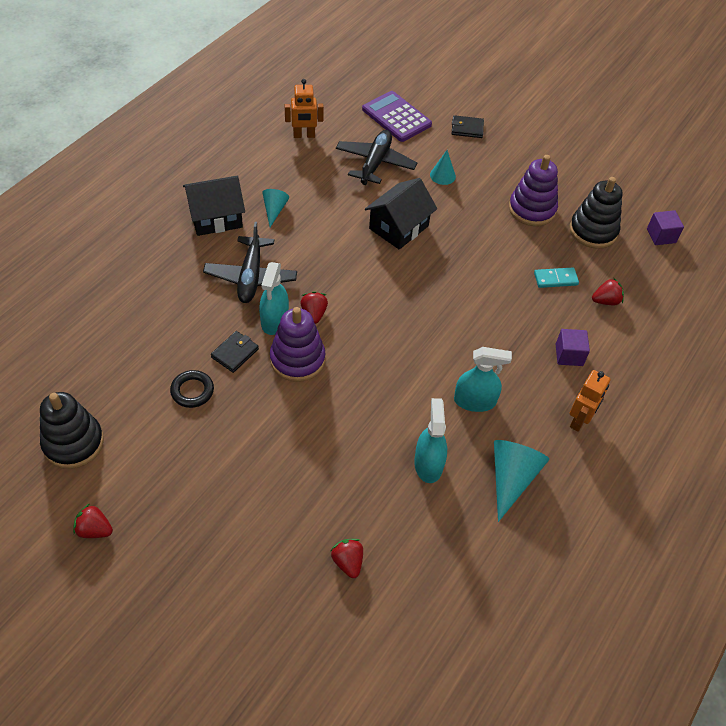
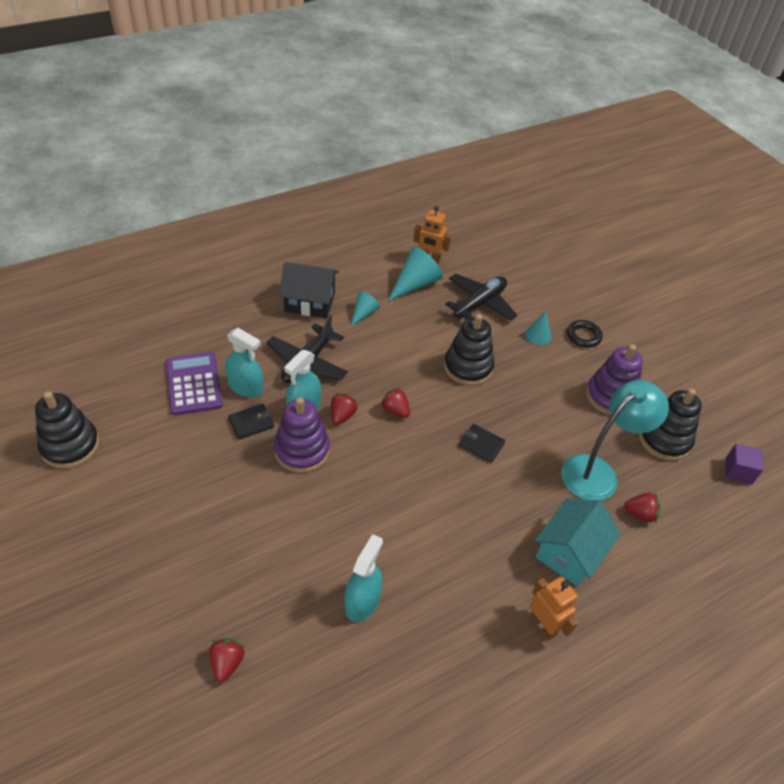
camera: 25 degrees right, 5 degrees down
red strawberry [73,503,113,538] -> red strawberry moved to [380,387,410,418]
black ring [170,370,214,408] -> black ring moved to [567,320,603,348]
purple calculator [362,91,432,142] -> purple calculator moved to [166,352,223,415]
black house [365,178,437,250] -> black stacking toy [444,314,494,386]
black wallet [452,115,484,138] -> black wallet moved to [459,424,505,463]
turquoise spray bottle [454,347,512,412] -> turquoise spray bottle moved to [225,328,264,397]
turquoise cone [494,440,549,522] -> turquoise cone moved to [388,247,443,301]
turquoise domino [534,268,579,288] -> turquoise lamp [561,380,669,501]
purple cube [556,329,590,366] -> turquoise house [535,499,620,587]
orange robot [570,370,610,432] -> orange robot turned 90 degrees counterclockwise [530,576,578,640]

